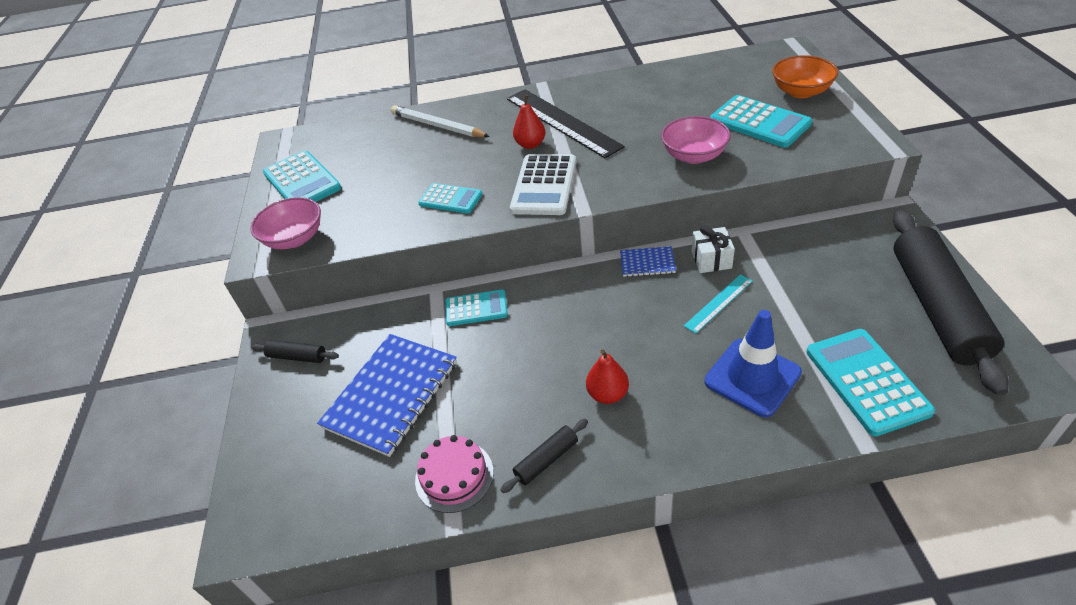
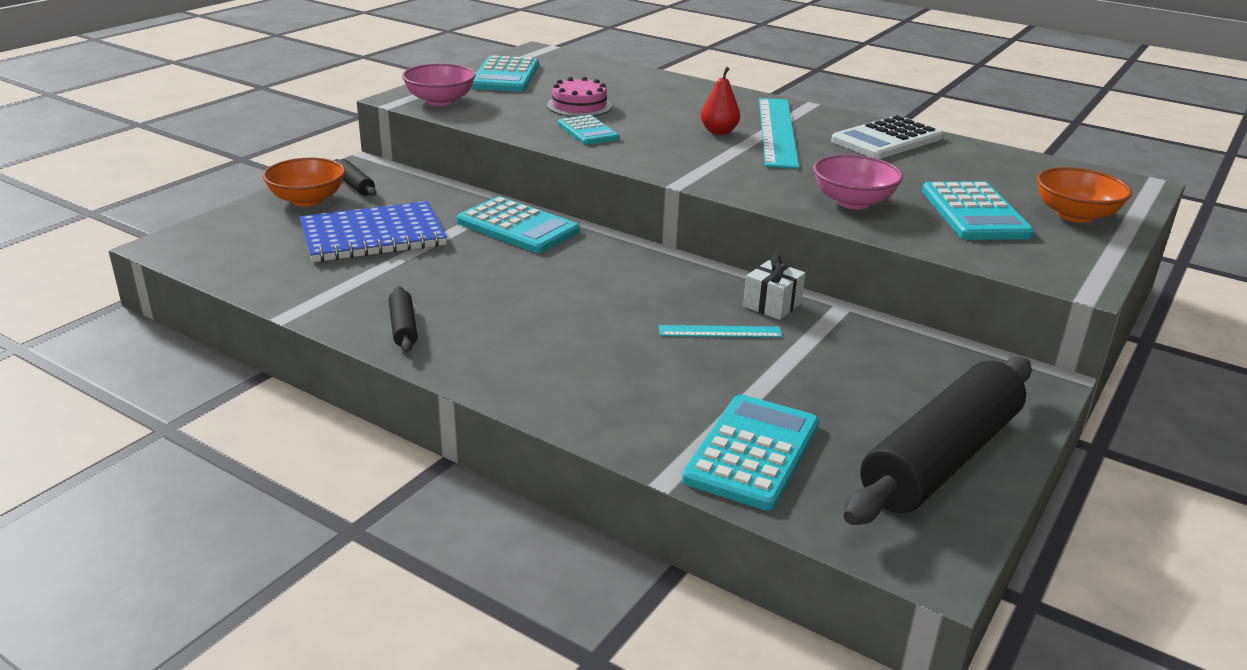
camera: 35 degrees right, 15 degrees down
white pencil [391,105,490,137] -> none
pink cake [415,435,494,513] -> pink cake moved to [547,77,612,117]
turquoise calculator [445,290,508,326] -> turquoise calculator [457,196,579,253], size x1.59
black rolling pin [501,419,588,493] -> black rolling pin turned 75 degrees clockwise [389,286,418,353]
black ruler [507,89,625,158] -> turquoise ruler [759,98,799,169]
white calculator [510,154,576,215] -> white calculator moved to [831,115,943,159]
red pear [586,349,629,404] -> none
blue notebook [620,246,676,277] -> none
blue traffic cone [704,310,802,417] -> none
none -> orange bowl [263,157,345,206]

